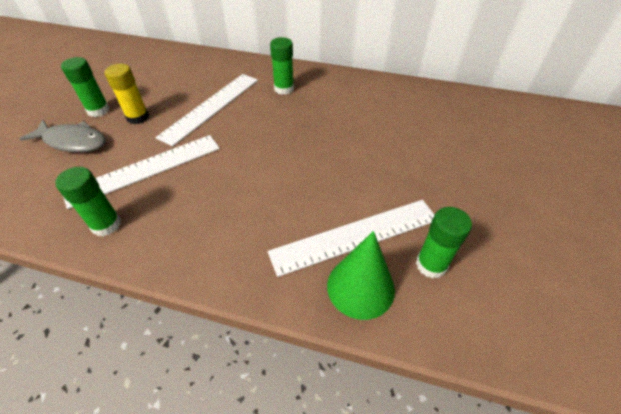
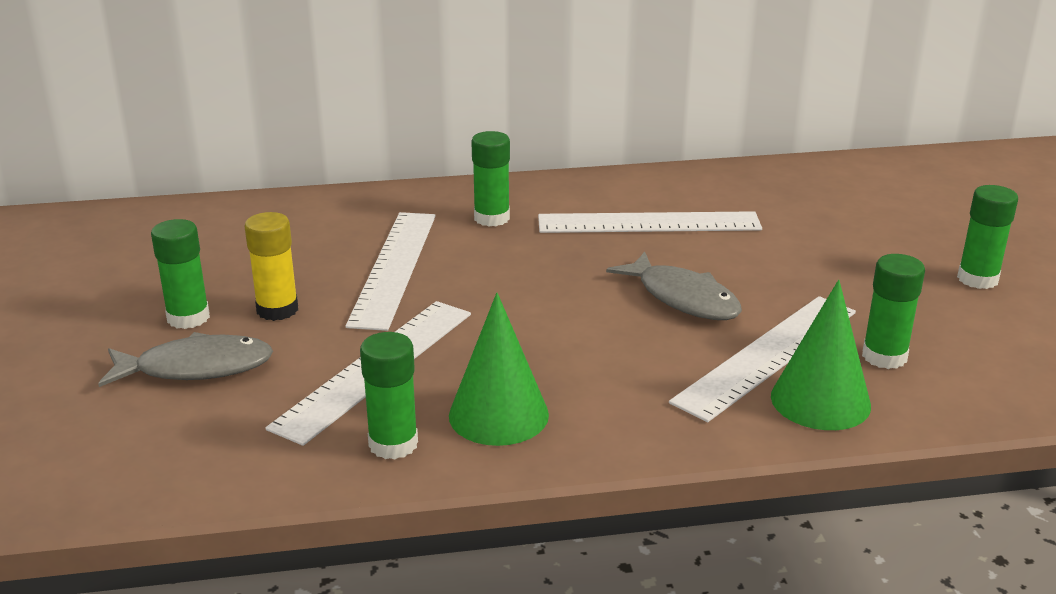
camera: 25 degrees left, 20 degrees down
none -> green cone [449,293,549,446]
none -> white ruler [538,211,762,233]
none -> grey fish [606,252,742,320]
none -> green glue stick [957,185,1018,289]

